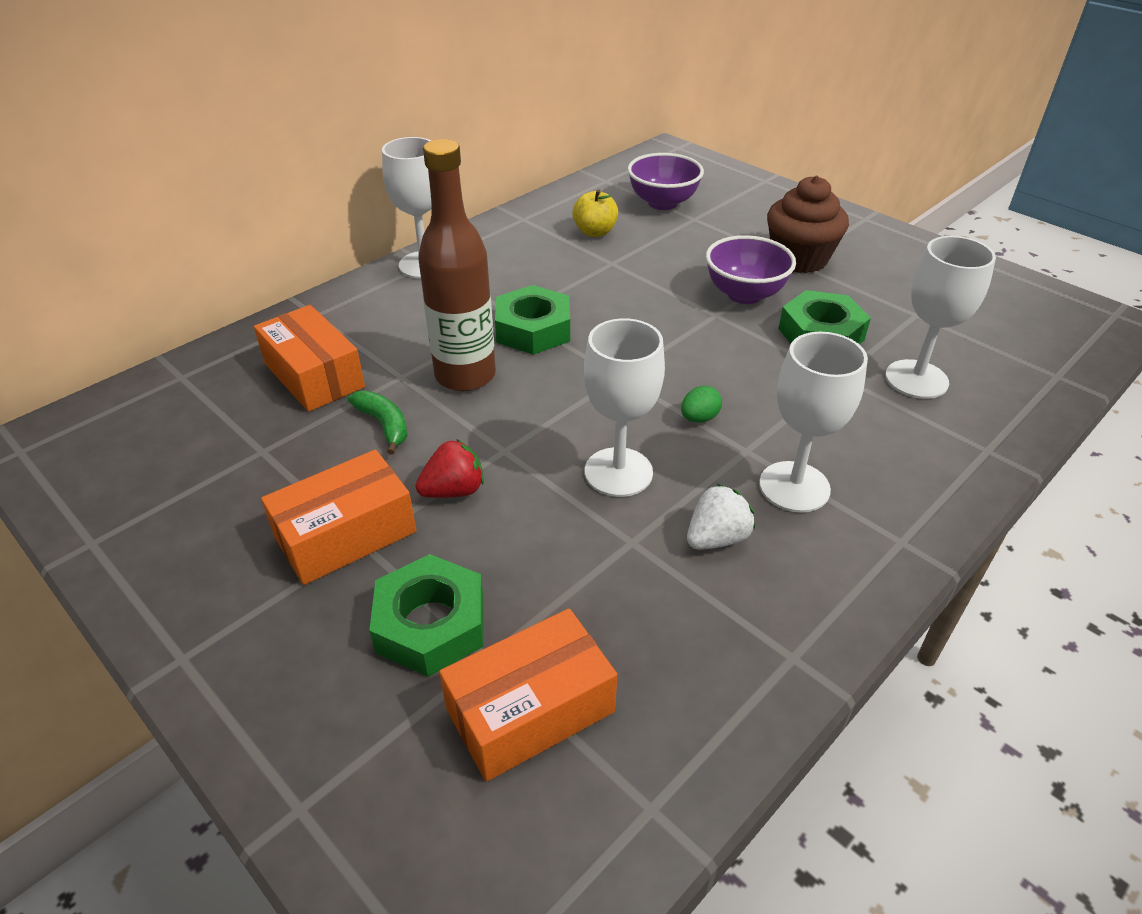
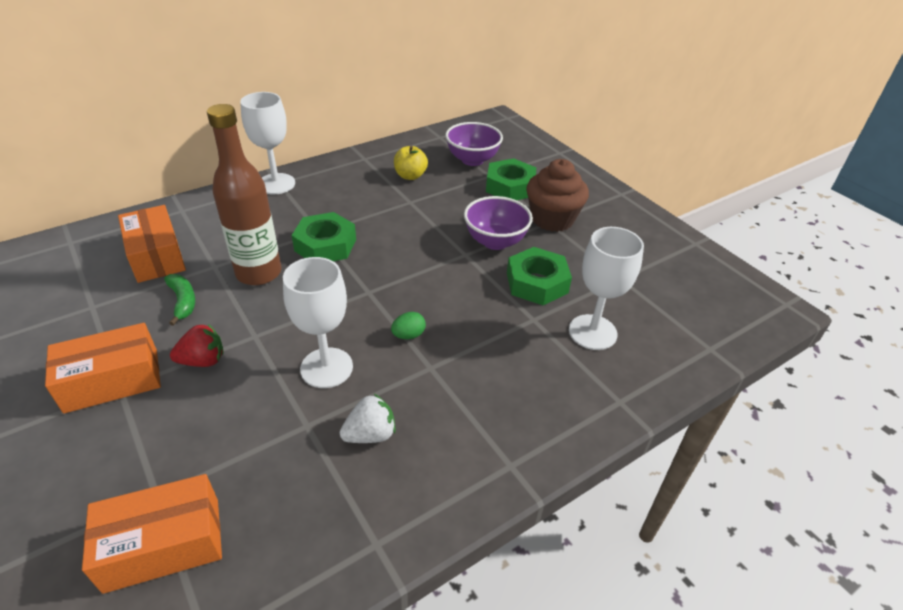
camera: 10 degrees right, 0 degrees up
green nut [369,554,484,677] -> green nut moved to [486,158,536,200]
white goblet [759,332,868,513] -> none

